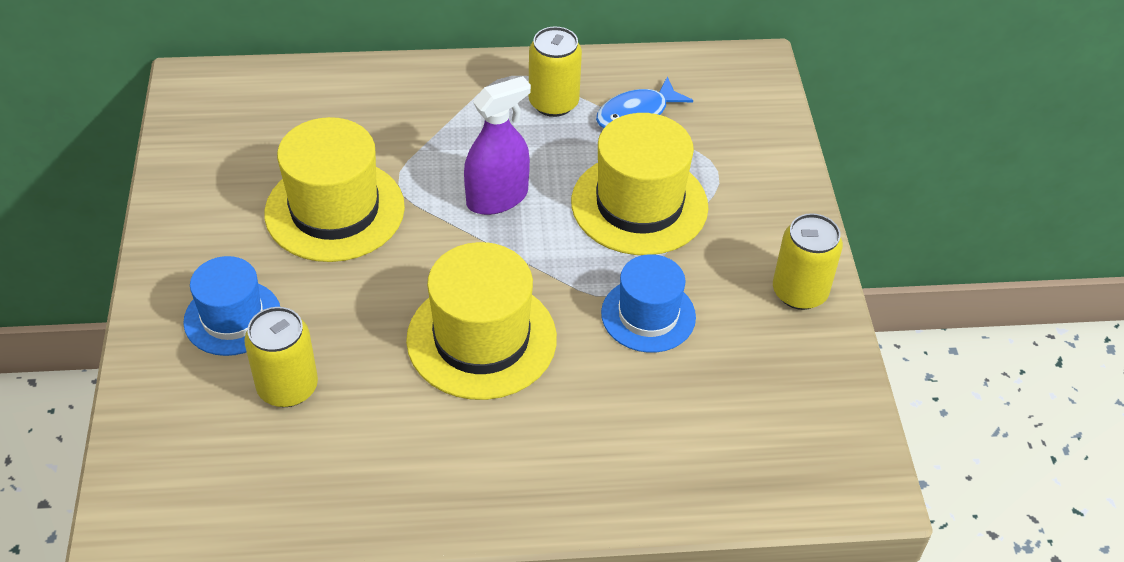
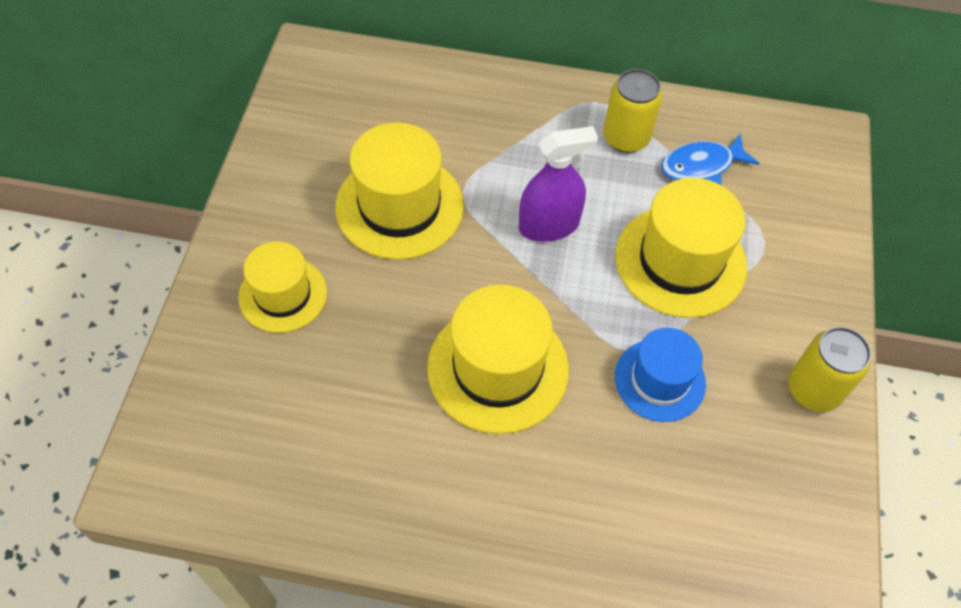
camera: 15 degrees right, 10 degrees up
blue hat [183,256,280,356] -> yellow hat [238,242,327,333]
yellow can [244,307,318,407] -> none

